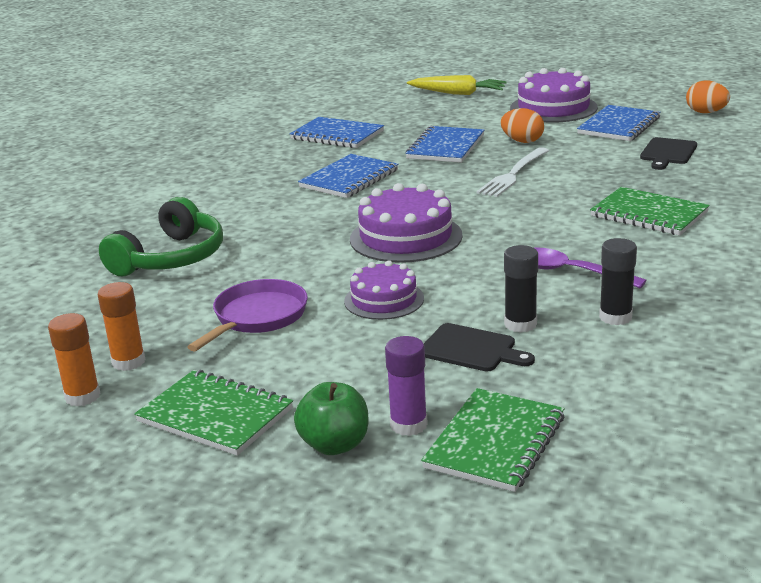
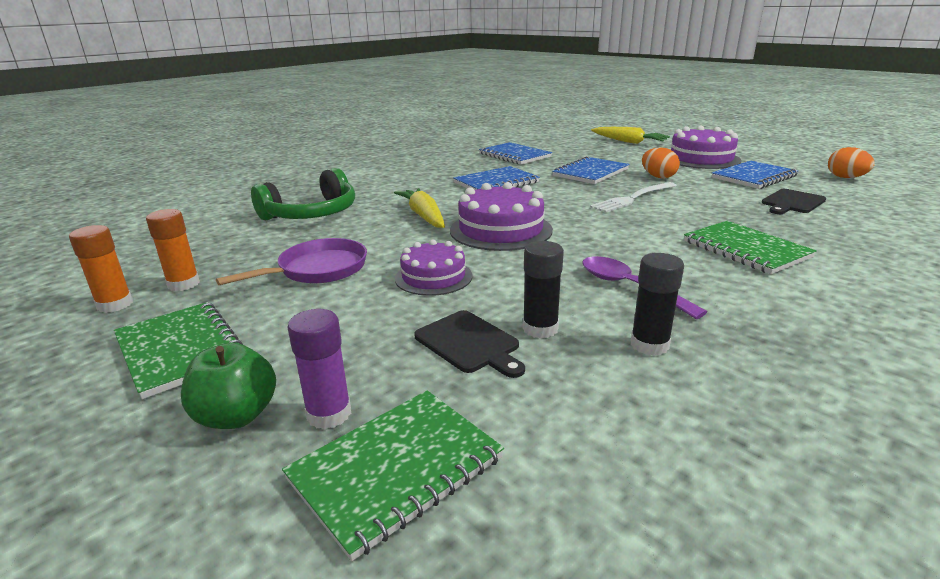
camera: 20 degrees right, 0 degrees up
none -> yellow carrot [394,188,445,228]

